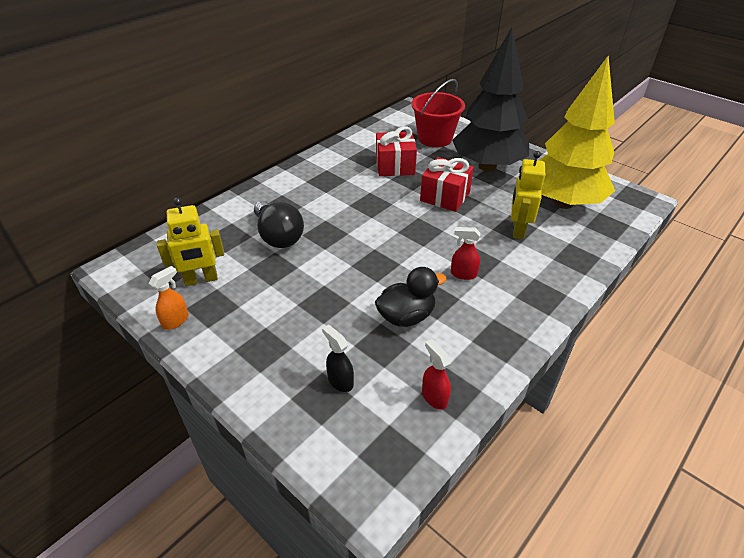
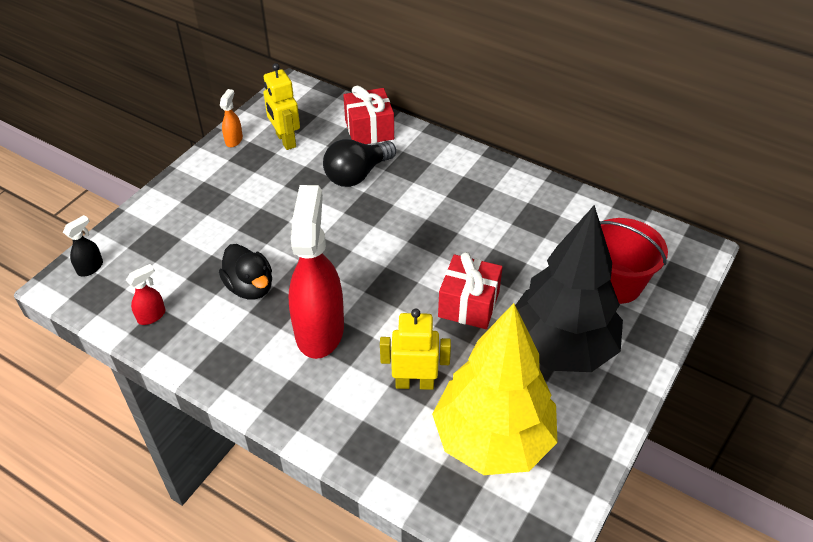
camera: 80 degrees right, 5 degrees up
orange spray bottle [149,266,189,330] -> orange spray bottle turned 105 degrees counterclockwise [220,89,243,147]
black spray bottle [322,325,354,392] -> black spray bottle moved to [63,215,103,277]
red gift [376,126,417,176] -> red gift moved to [343,86,394,144]
red spray bottle [451,227,480,280] -> red spray bottle [289,185,344,359], size x2.47

